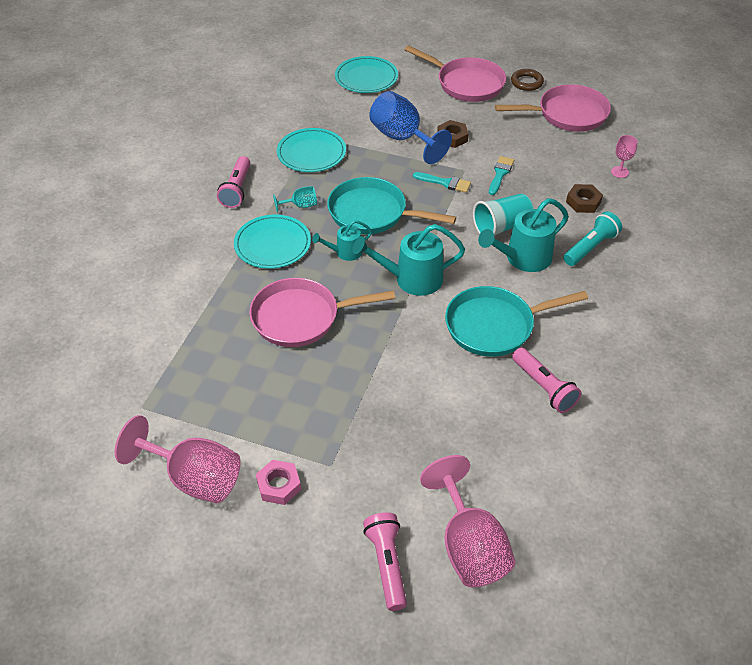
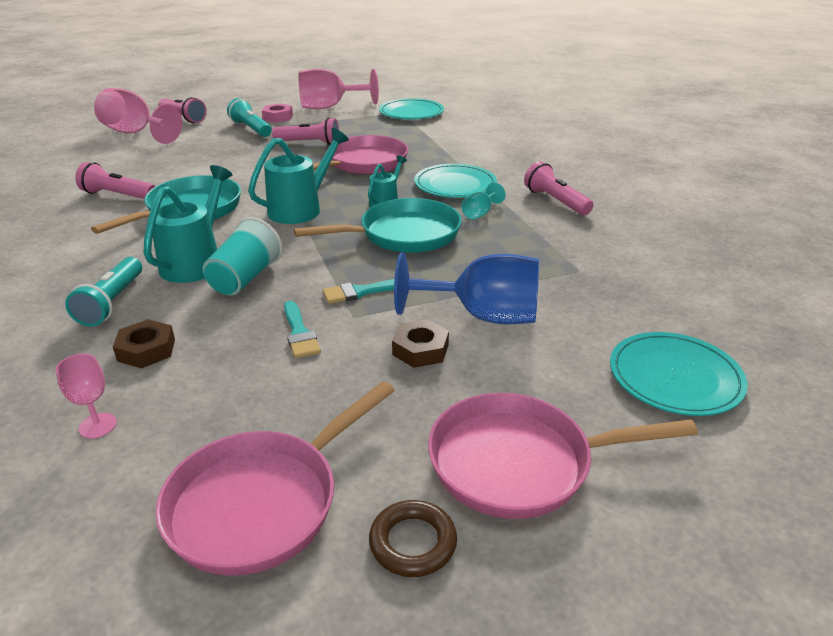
camera: 140 degrees right, 15 degrees down
turquoise plate [277,128,346,172] -> turquoise plate moved to [379,98,444,120]
none -> turquoise flashlight [227,98,272,137]
none -> pink flashlight [272,118,339,145]

